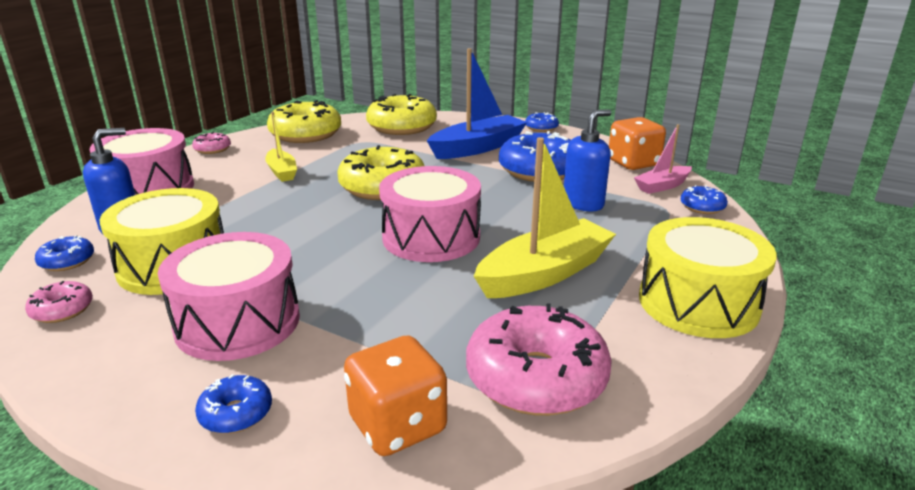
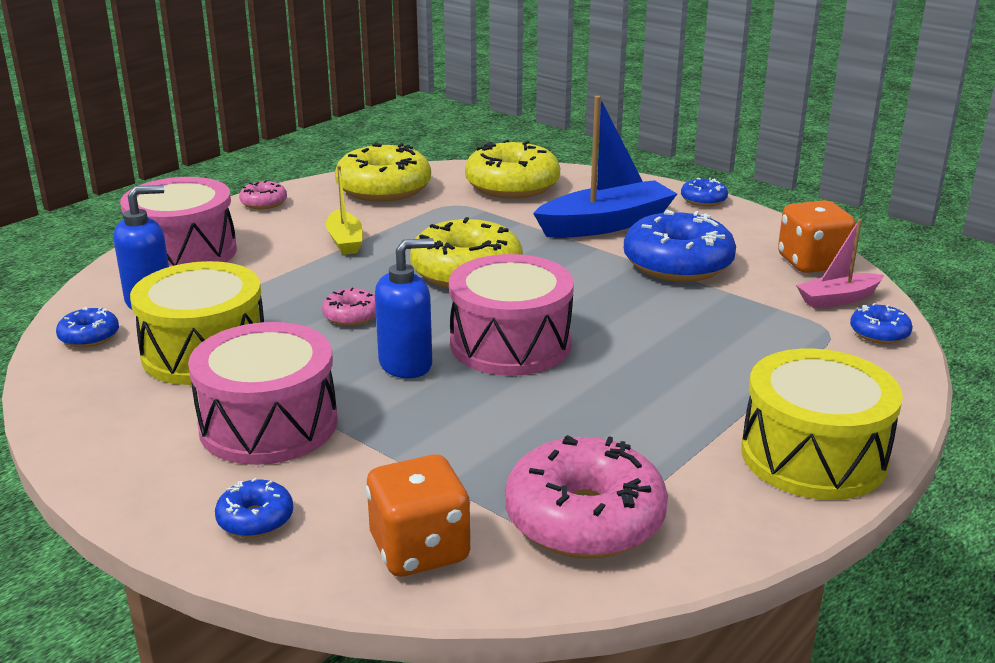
camera: 10 degrees right, 0 degrees up
pink donut [25,281,93,323] -> pink donut moved to [322,288,376,326]
yellow boat [474,137,616,298] -> none
blue soap dispenser [564,109,611,211] -> blue soap dispenser moved to [375,238,434,378]

